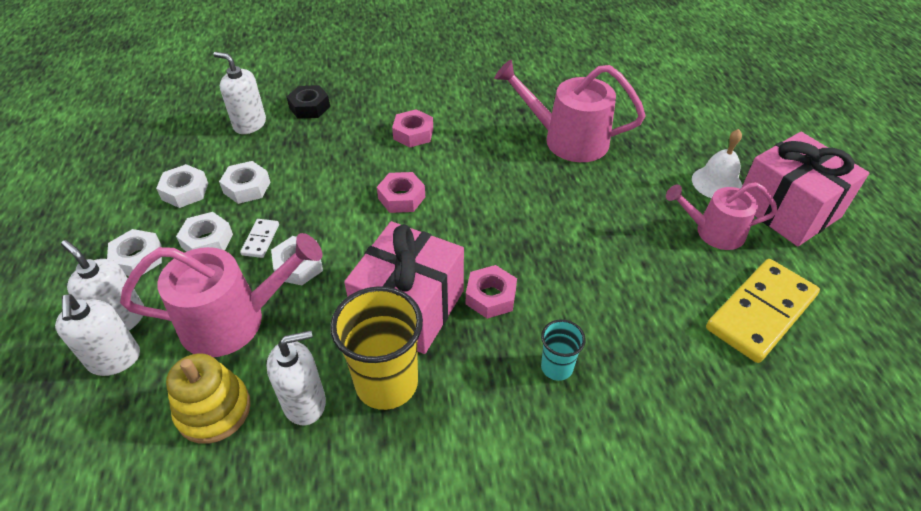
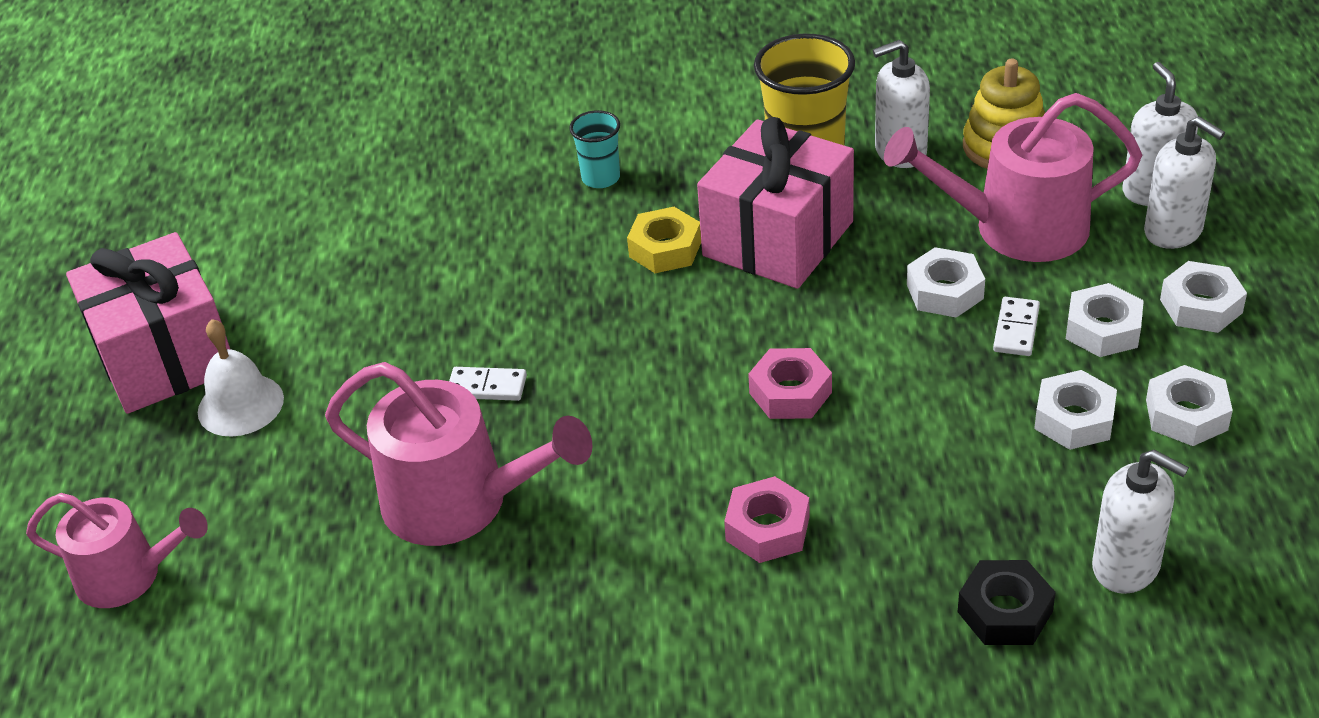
camera: 170 degrees left, 5 degrees down
pink nut [466,265,517,319] -> yellow nut [627,207,701,273]
pink watering can [666,182,778,250] -> pink watering can moved to [26,493,208,608]
yellow domino [706,259,820,363] -> none
none -> white domino [449,367,527,401]

